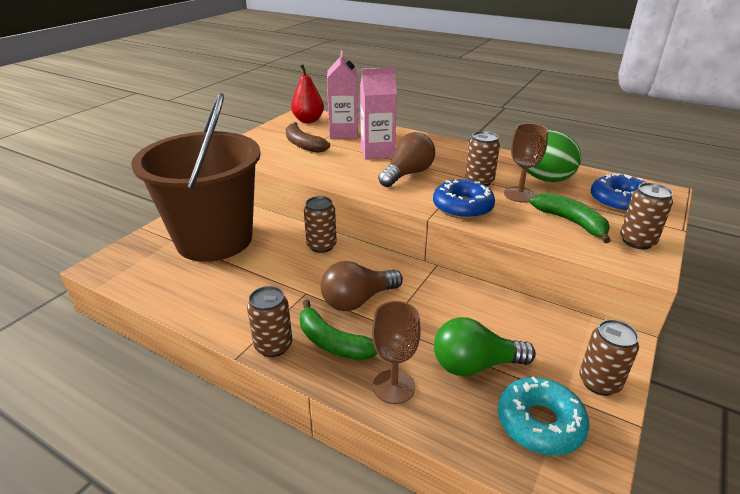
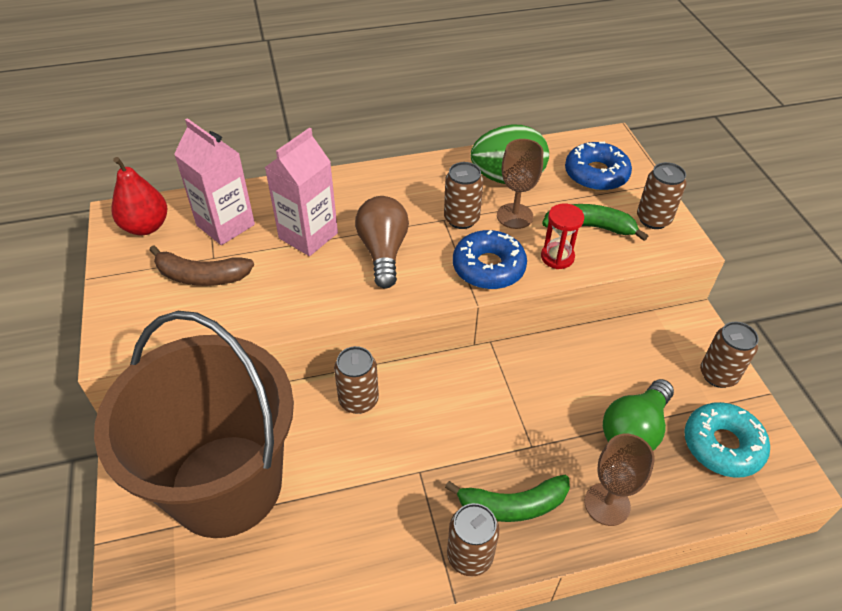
camera: 45 degrees left, 15 degrees up
brown light bulb [321,261,403,311] -> none
none -> red hourglass [541,204,584,269]

